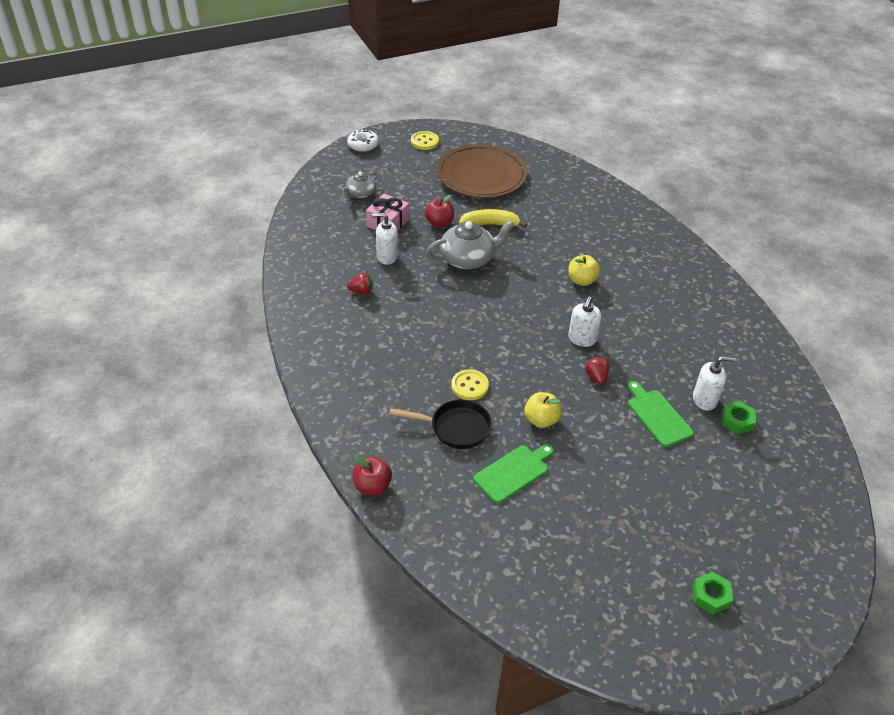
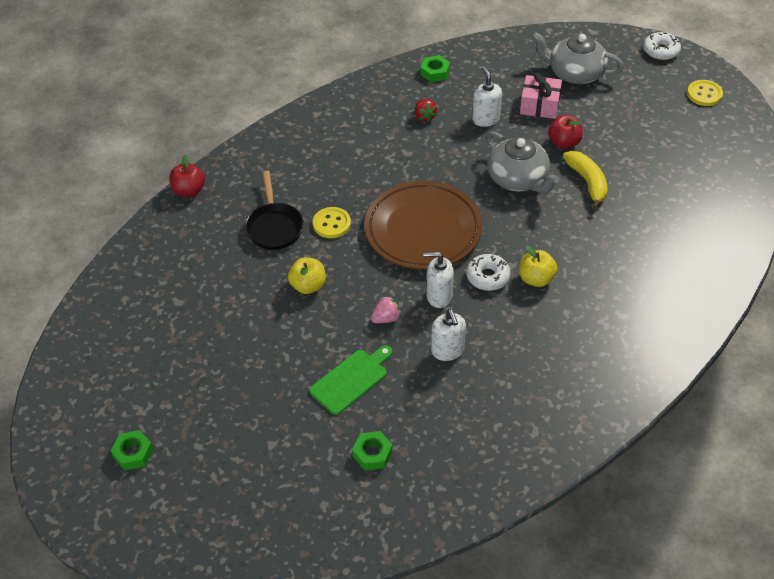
camera: 75 degrees right, 5 degrees up
grey teapot [342,171,377,198] -> grey teapot [531,32,624,84], size x1.70
brown plate [437,144,527,198] -> brown plate moved to [365,181,483,270]
green cutting board [473,444,554,503] -> none
red strawberry [585,357,609,385] -> pink strawberry [371,296,401,323]
white soap dispenser [693,356,736,411] -> white soap dispenser moved to [431,309,466,361]
none -> green nut [420,55,450,82]
none -> white donut [466,254,511,291]

